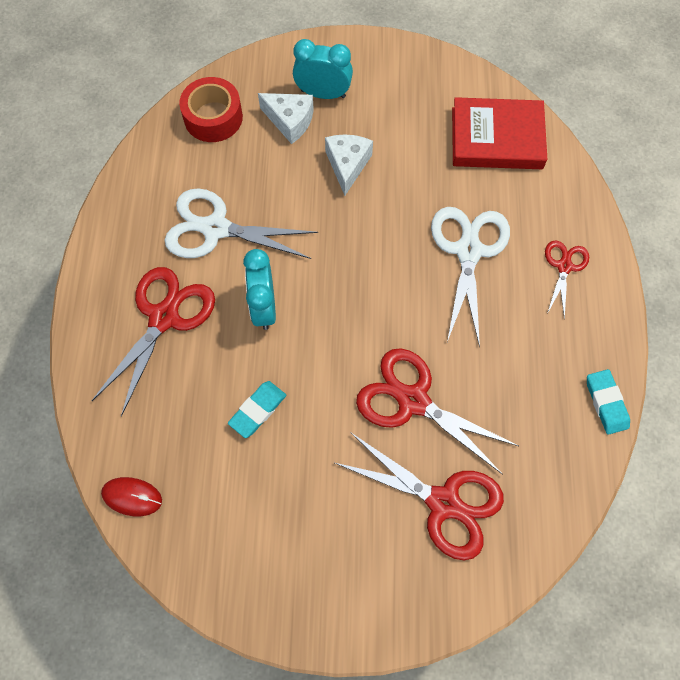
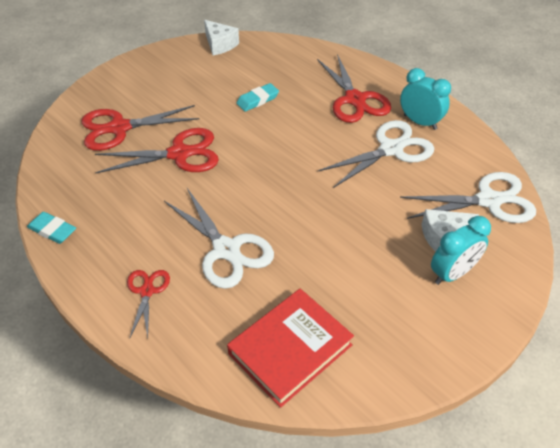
camera: 135 degrees right, 20 degrees down
red mouse [101,477,162,516] -> none
red tape [179,77,243,142] -> white scissors [400,172,536,223]
turquoise eraser [228,381,286,438] -> turquoise eraser turned 60 degrees clockwise [236,83,279,112]
turquoise clock [243,249,276,330] -> turquoise clock moved to [400,68,451,130]
white cheese [325,134,373,196] -> white cheese moved to [204,20,239,55]
red scissors [545,240,589,319] -> red scissors turned 150 degrees counterclockwise [127,270,170,339]

